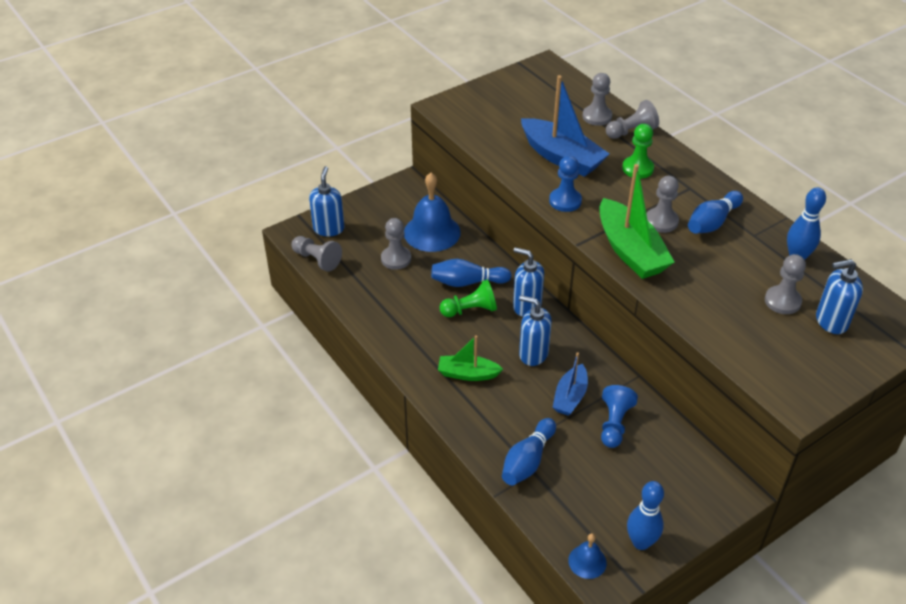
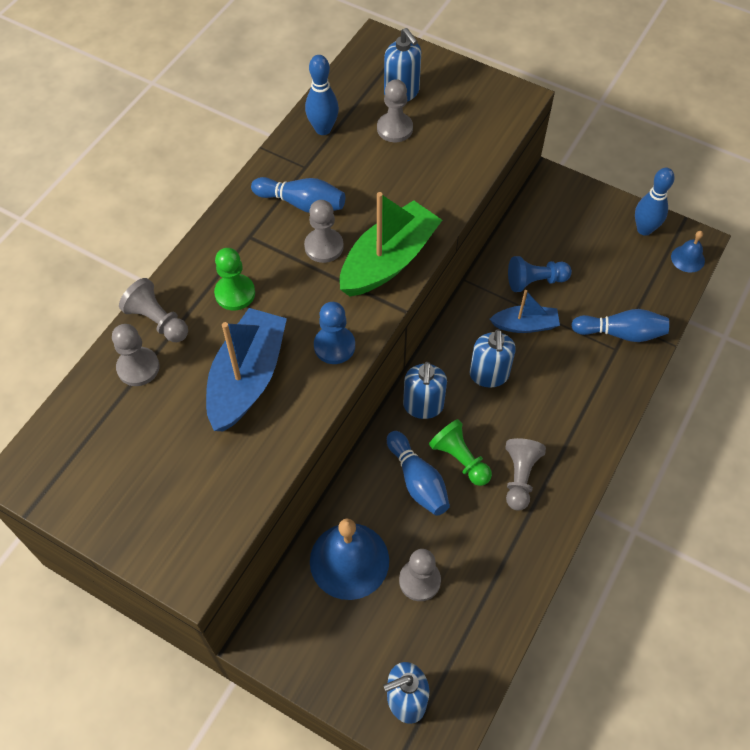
camera: 115 degrees left, 15 degrees up
grey pawn [291,236,342,272] -> grey pawn moved to [505,438,546,511]
green boat [438,335,503,381] -> none

